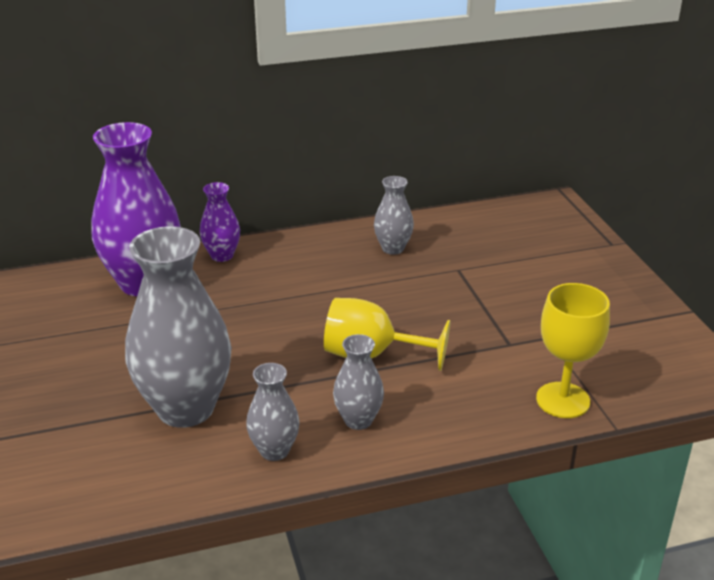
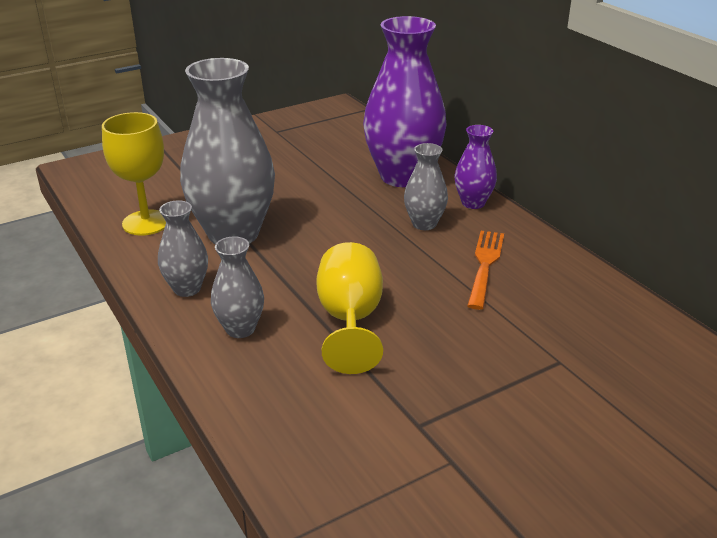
camera: 75 degrees right, 0 degrees up
grey vase [374,176,414,255] -> grey vase moved to [404,143,448,230]
yellow goblet [536,283,610,418] -> yellow goblet moved to [102,112,166,236]
none -> orange fork [467,231,504,310]

